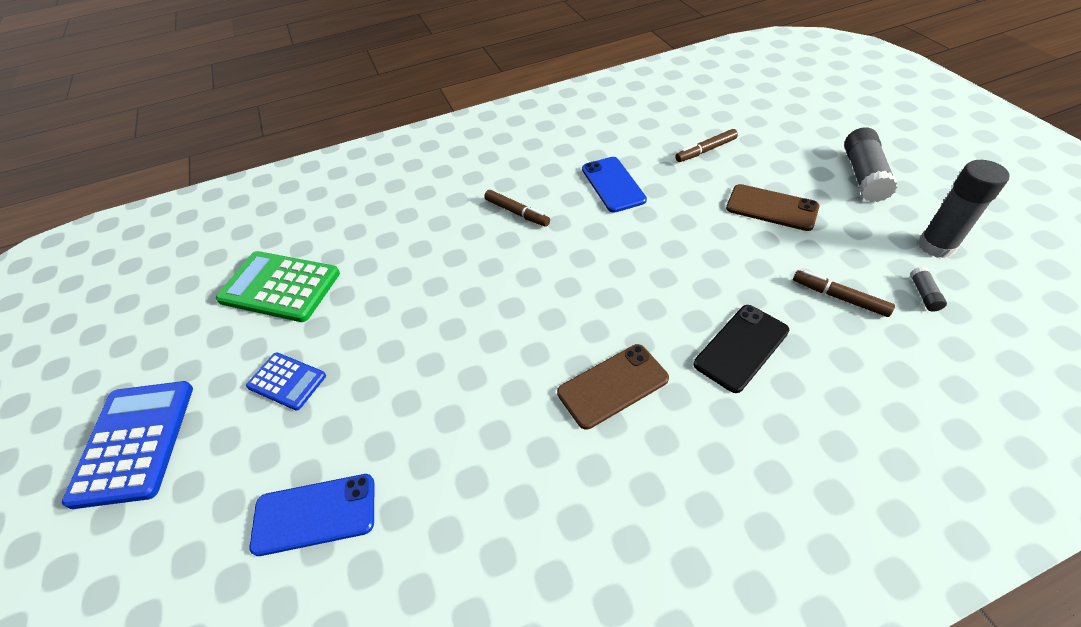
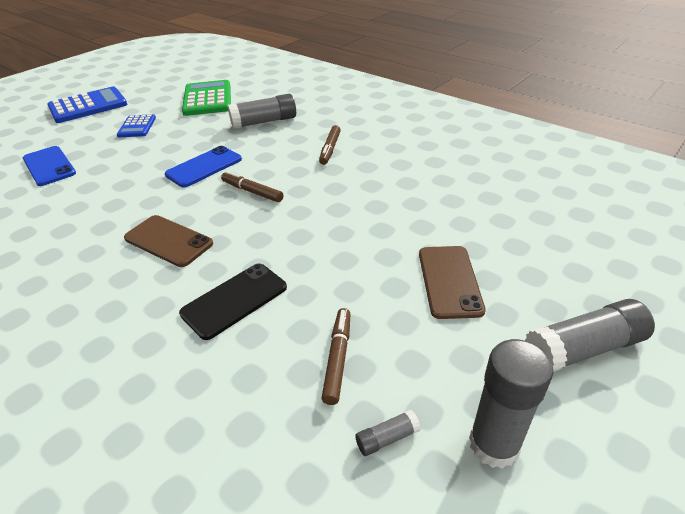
camera: 60 degrees right, 10 degrees down
blue phone [582,157,647,213] -> blue phone moved to [165,146,242,187]
brown marker [675,129,738,162] -> brown marker moved to [221,171,283,202]
black phone [694,305,789,393] -> black phone turned 60 degrees counterclockwise [179,264,287,340]
none -> grey glue stick [228,94,296,129]

